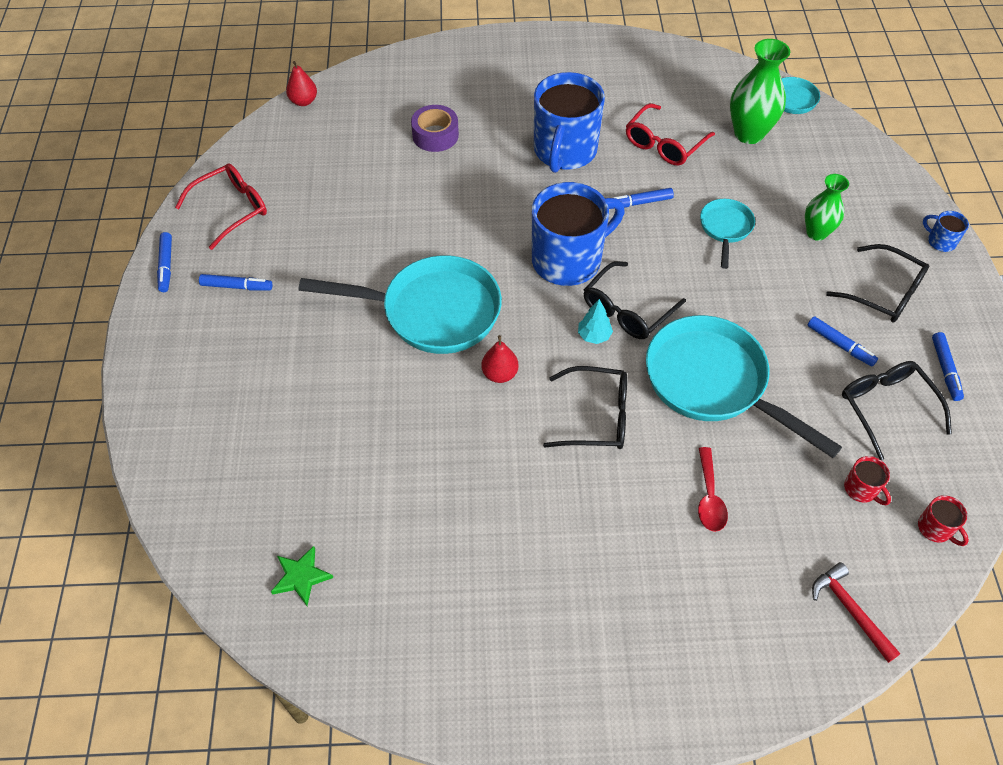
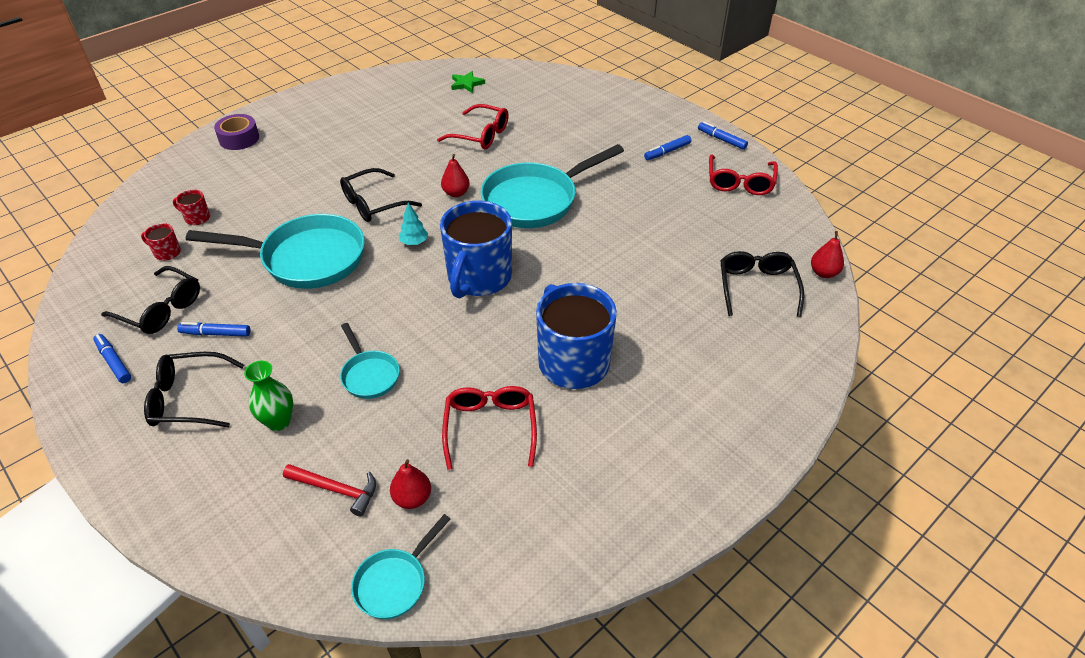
camera: 140 degrees right, 10 degrees down
purple tape [411,105,459,152] -> purple tape moved to [214,114,259,150]
black glasses [584,261,686,339] -> black glasses moved to [720,251,804,317]
blue marker [609,188,674,209] -> none
red spoon [698,447,728,532] -> none
green vase [730,39,790,144] -> red pear [390,459,431,509]
red hammer [812,562,901,663] -> red hammer moved to [283,464,376,516]
red mug [918,495,969,546] -> red mug moved to [173,190,210,225]
blue mug [923,211,969,252] -> none
none -> red glasses [437,104,509,149]

